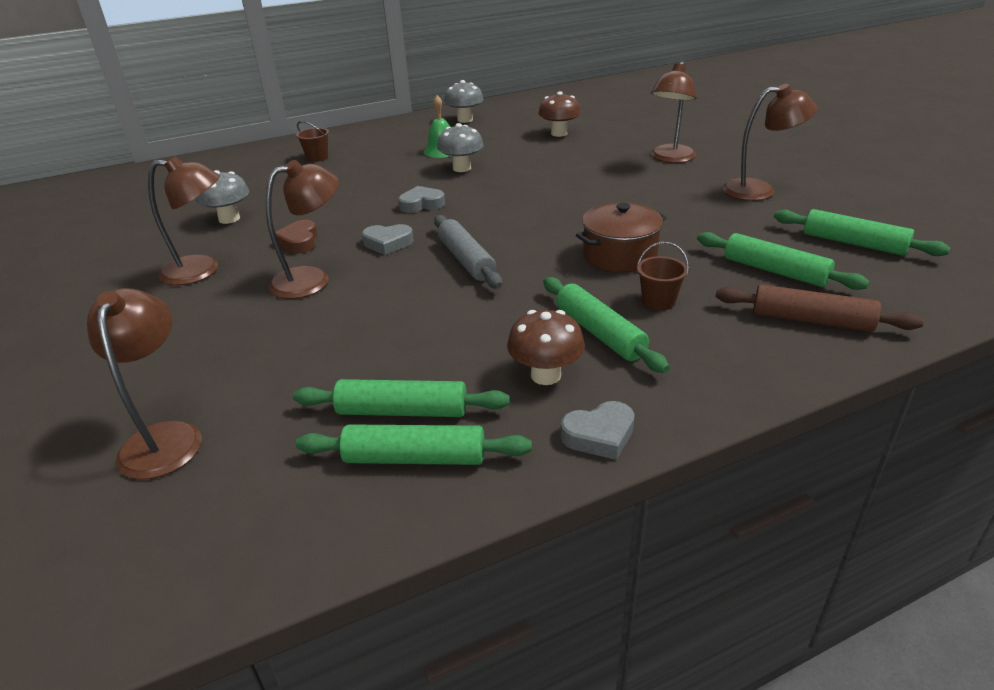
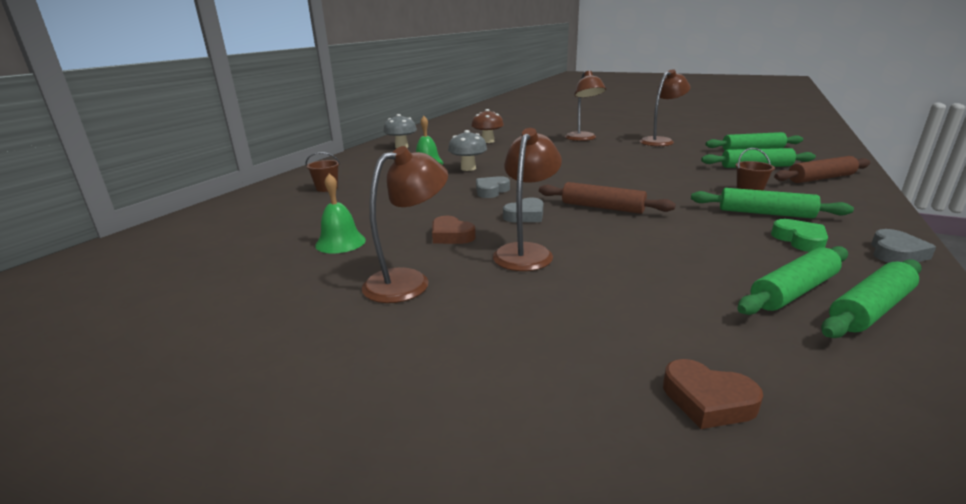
camera: 40 degrees left, 10 degrees down
brown lamp [87,288,202,480] -> brown heart [663,359,763,429]
grey mushroom [195,170,249,224] -> green bell [315,173,366,253]
grey rolling pin [434,215,502,289] -> brown rolling pin [539,182,676,214]
brown mushroom [507,310,585,385] -> green heart [771,219,828,252]
brown pot [576,203,667,273] -> none

